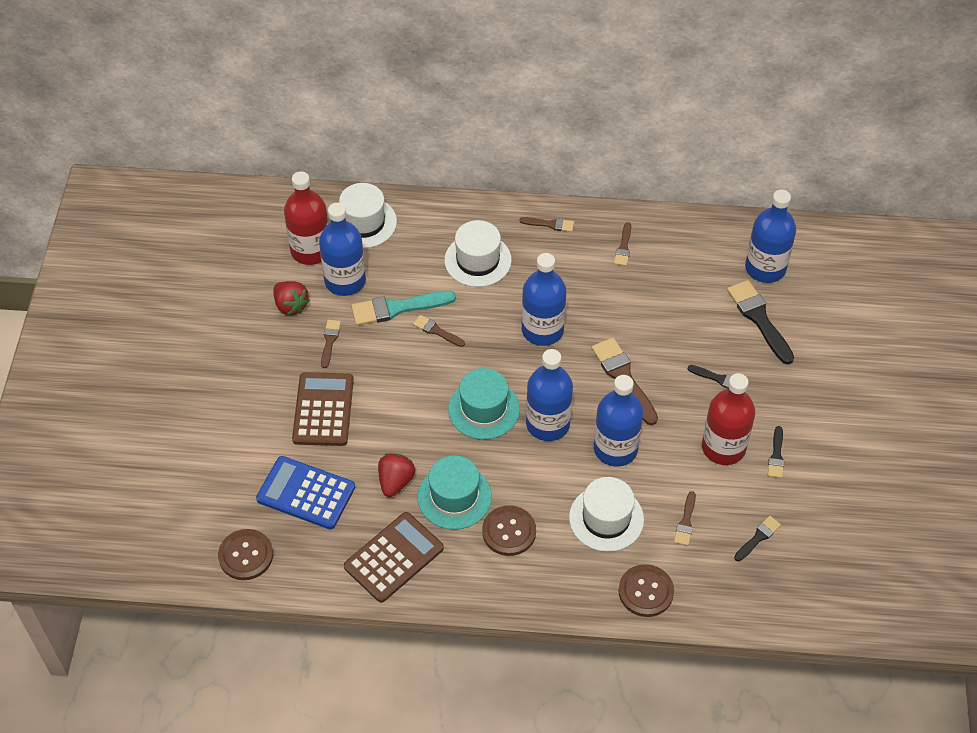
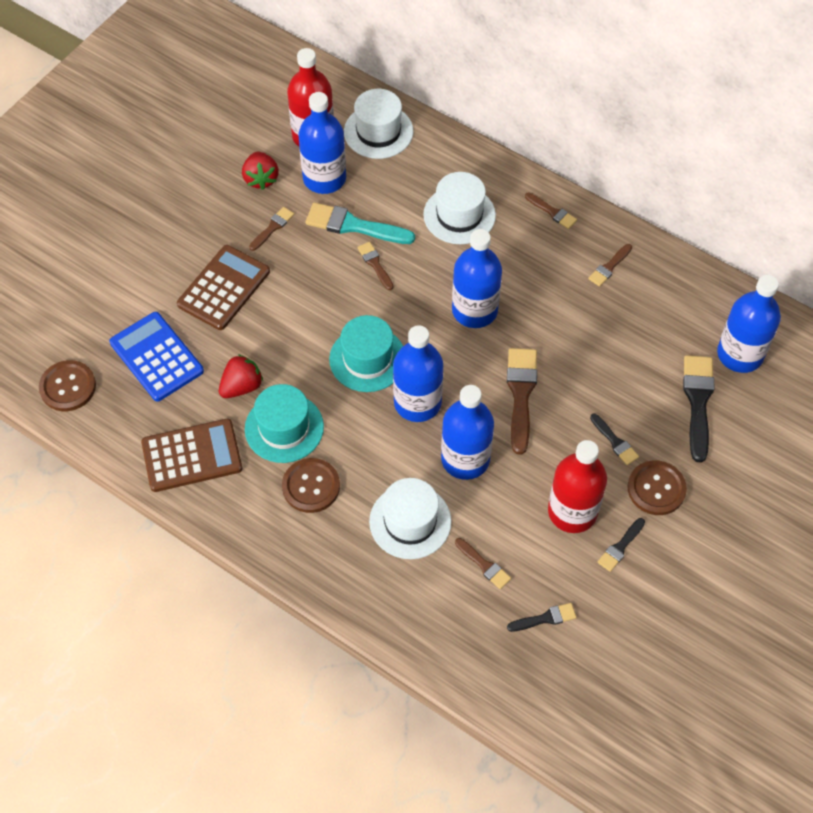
camera: 30 degrees right, 5 degrees up
brown button [618,564,674,617] -> brown button moved to [628,460,687,515]
brown brush [674,491,696,546] -> brown brush turned 90 degrees counterclockwise [455,538,511,589]

